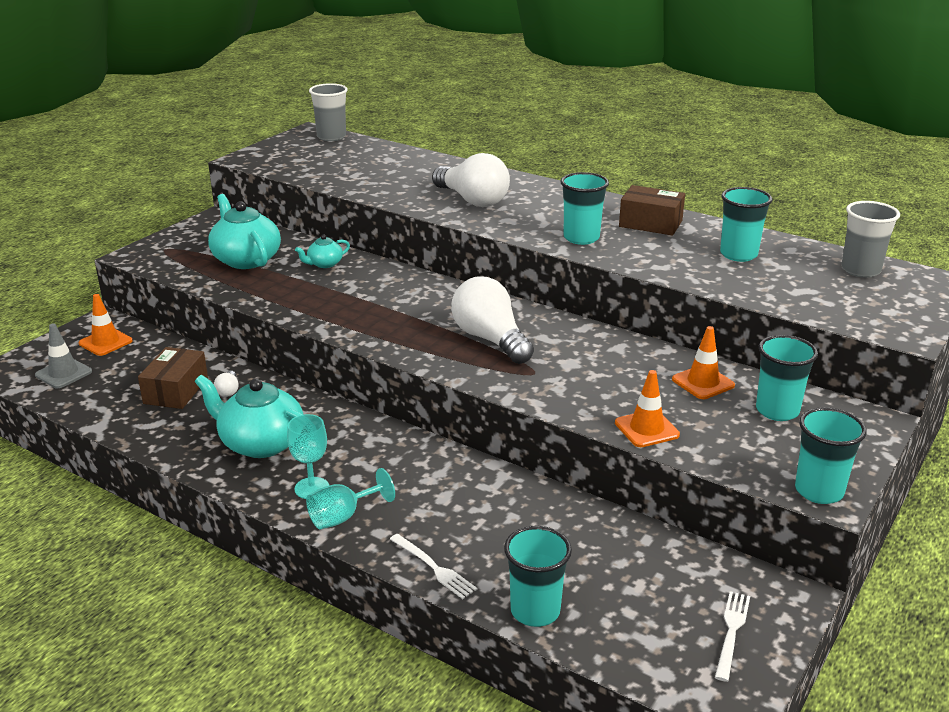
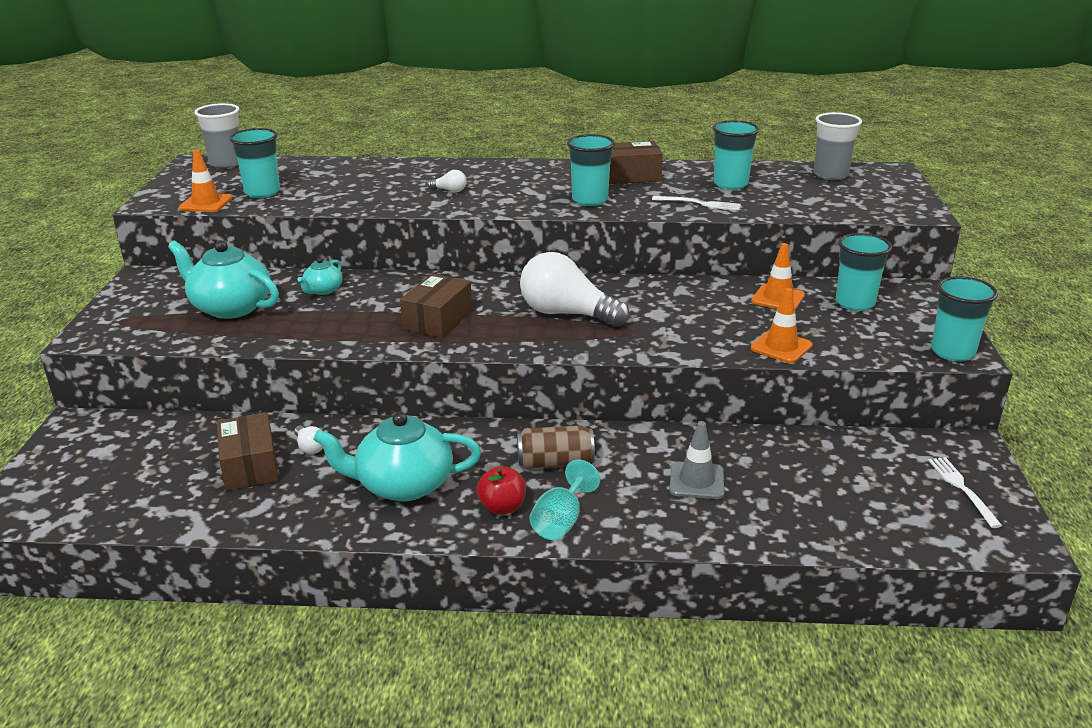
camera: 30 degrees left, 0 degrees up
grey traffic cone [35,323,92,388] -> grey traffic cone moved to [670,421,724,499]
orange traffic cone [79,294,133,356] -> orange traffic cone moved to [179,149,233,212]
turquoise goblet [287,414,329,499] -> red apple [477,466,526,515]
white fork [390,534,477,599] -> white fork moved to [652,196,741,211]
white light bulb [432,153,510,207] -> white light bulb [427,170,467,192], size x0.41
turquoise cup [504,526,572,627] -> turquoise cup moved to [229,128,280,198]
none -> brown box [400,274,472,338]
none -> brown can [517,426,595,469]

